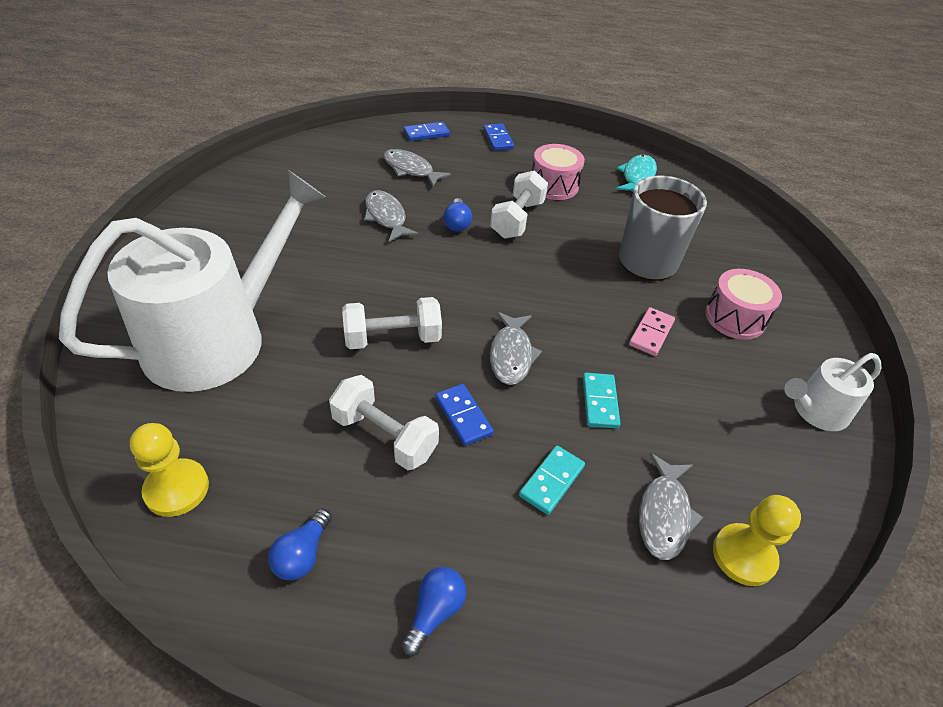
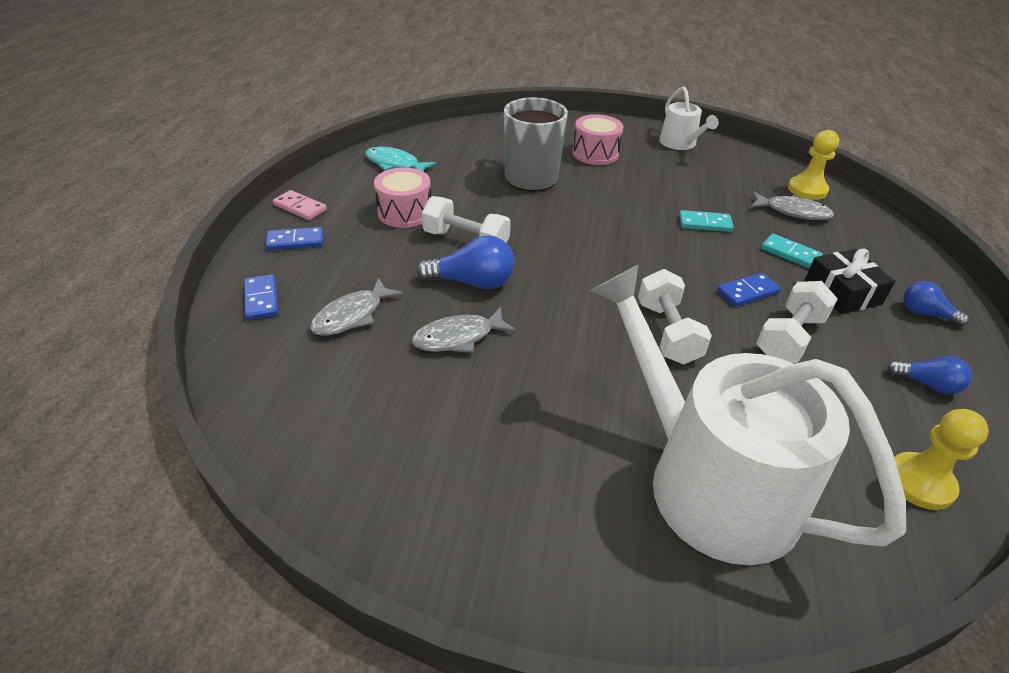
camera: 85 degrees left, 5 degrees down
blue light bulb [444,198,472,232] -> blue light bulb [416,236,514,289], size x1.60
grey fish [490,312,542,385] -> none
pink domino [629,307,675,356] -> pink domino moved to [273,190,327,220]
none -> black gift [804,249,895,314]

